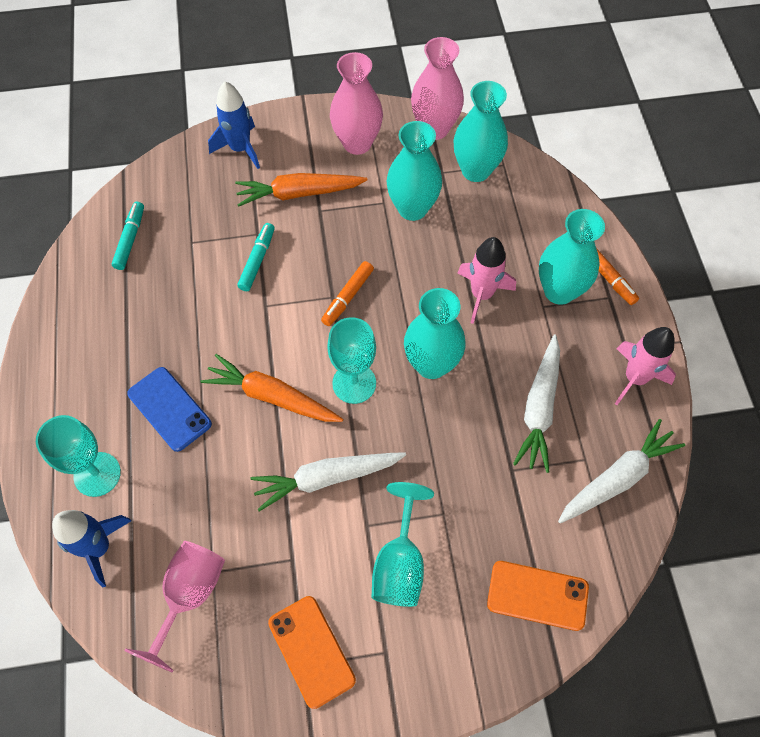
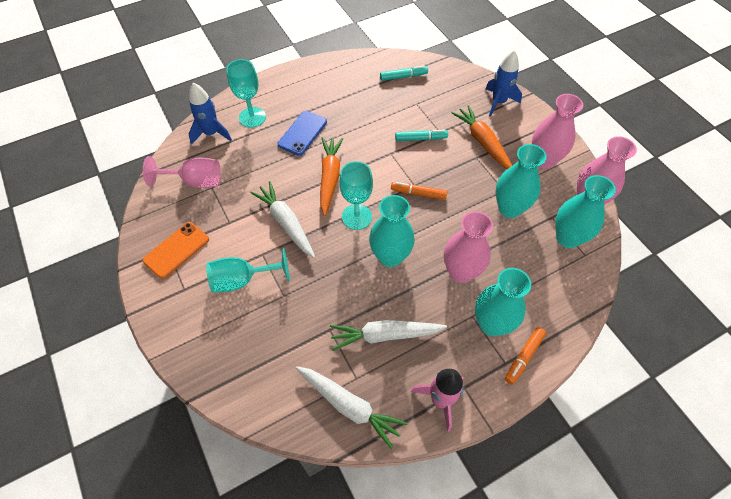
camera: 70 degrees right, 5 degrees down
pink rocket [458,237,516,324] -> pink vase [444,211,493,283]
orange phone [487,561,589,631] -> none

